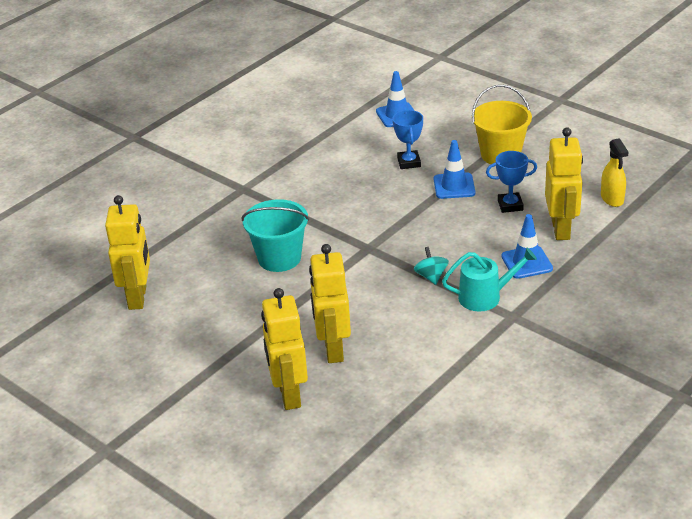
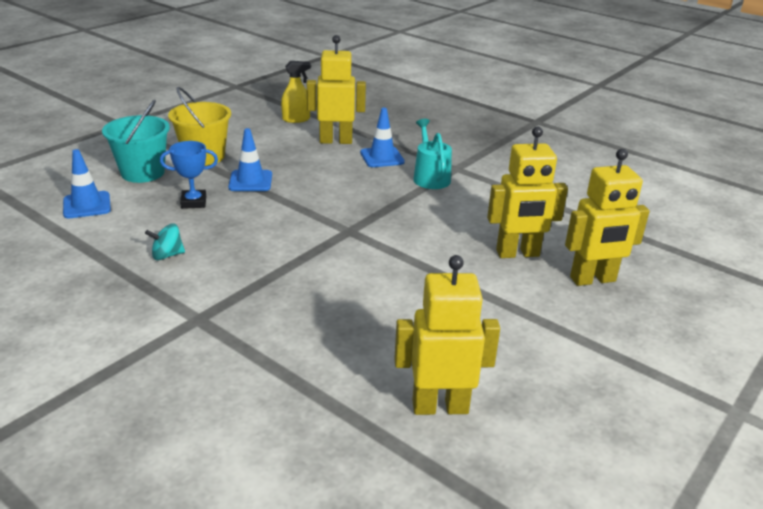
camera: 95 degrees left, 5 degrees down
turquoise bucket [242,199,309,272] -> turquoise bucket moved to [102,100,170,183]
turquoise spinning top [413,247,449,285] -> turquoise spinning top moved to [145,224,185,260]
blue trophy [486,151,537,213] -> none

